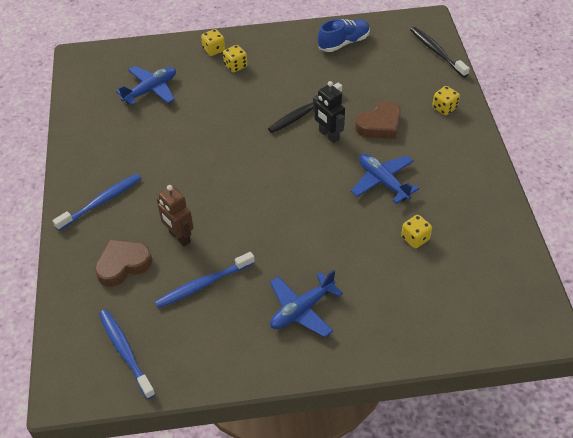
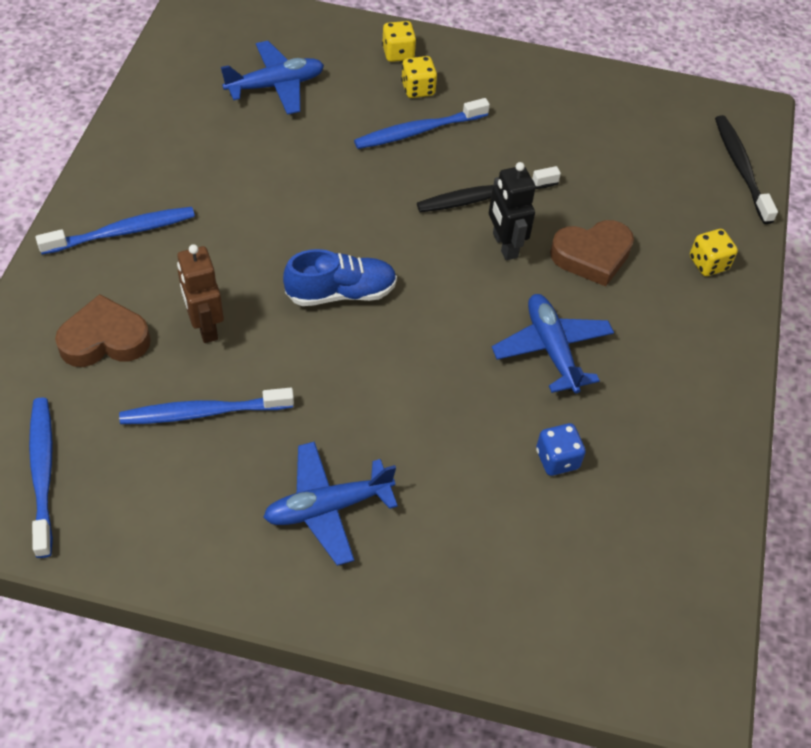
camera: 15 degrees right, 5 degrees up
blue shoe [318,19,370,52] -> blue shoe moved to [283,249,397,306]
yellow dice [401,215,432,248] -> blue dice [536,423,586,476]
none -> blue toothbrush [354,98,490,149]

